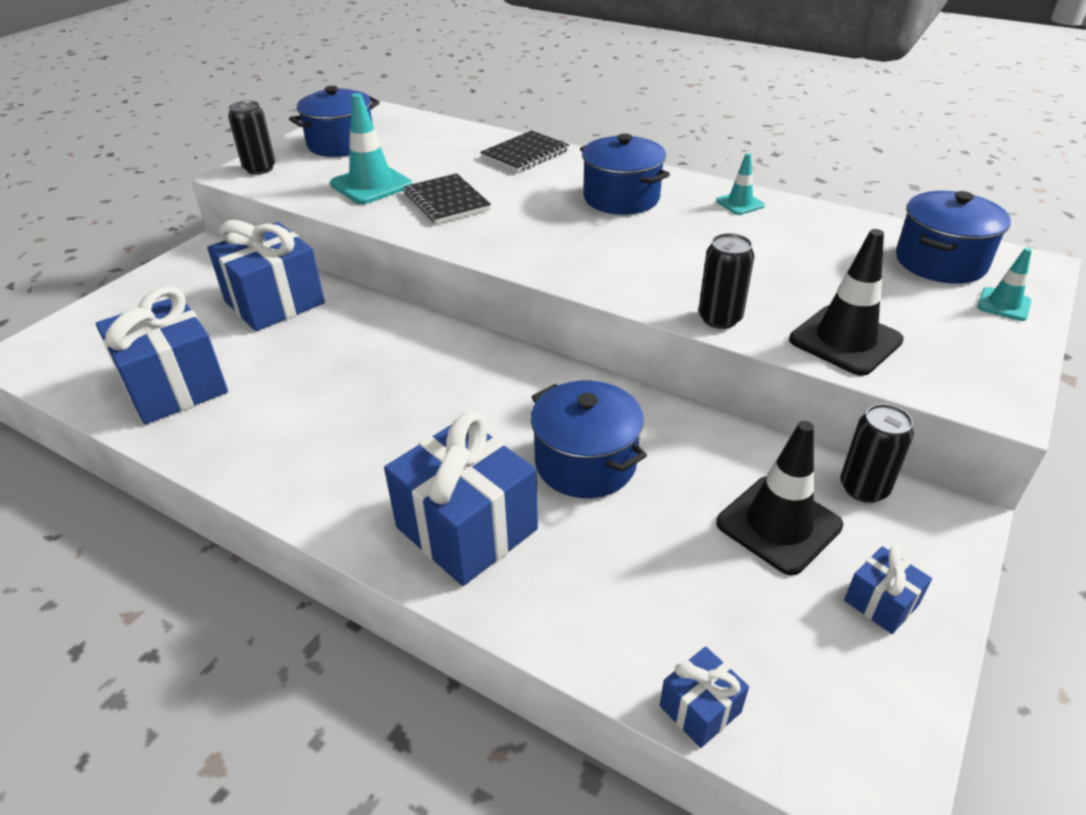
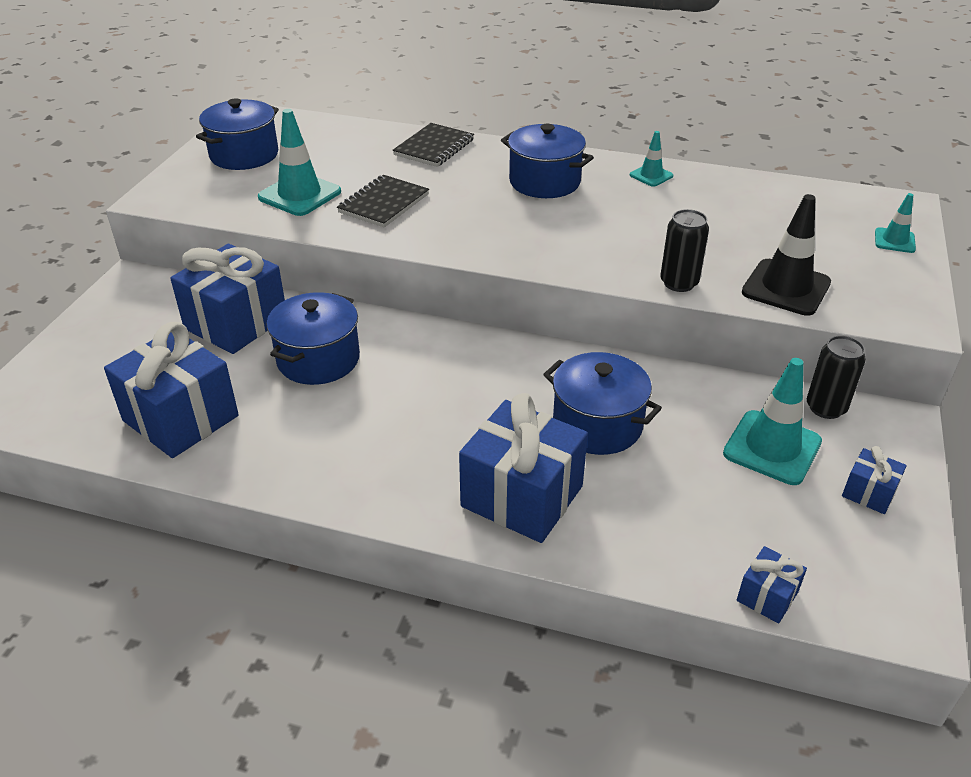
camera: 15 degrees left, 0 degrees up
black can [228,101,276,175] -> none
black notebook [404,173,491,224] -> black notebook turned 75 degrees clockwise [337,175,429,227]
black traffic cone [716,421,843,575] -> turquoise traffic cone [723,358,822,485]
blue pot [896,191,1011,284] -> blue pot moved to [267,292,360,385]

